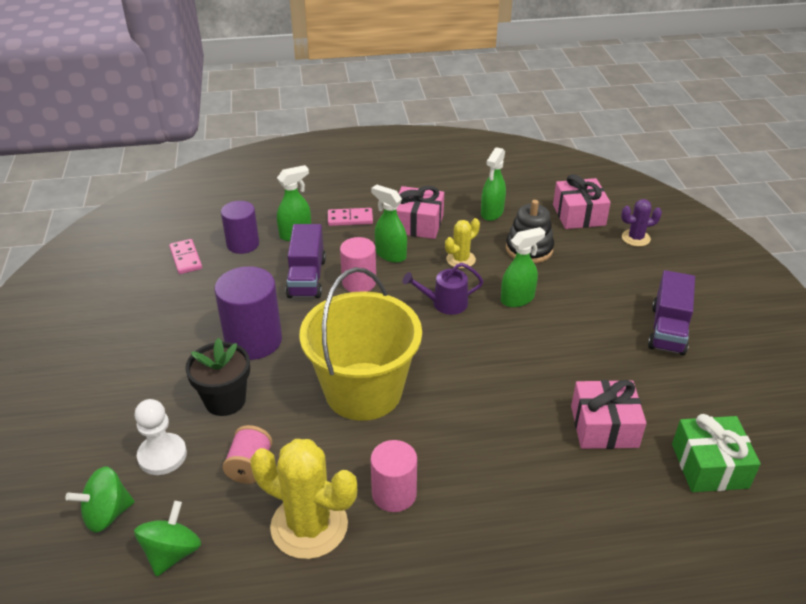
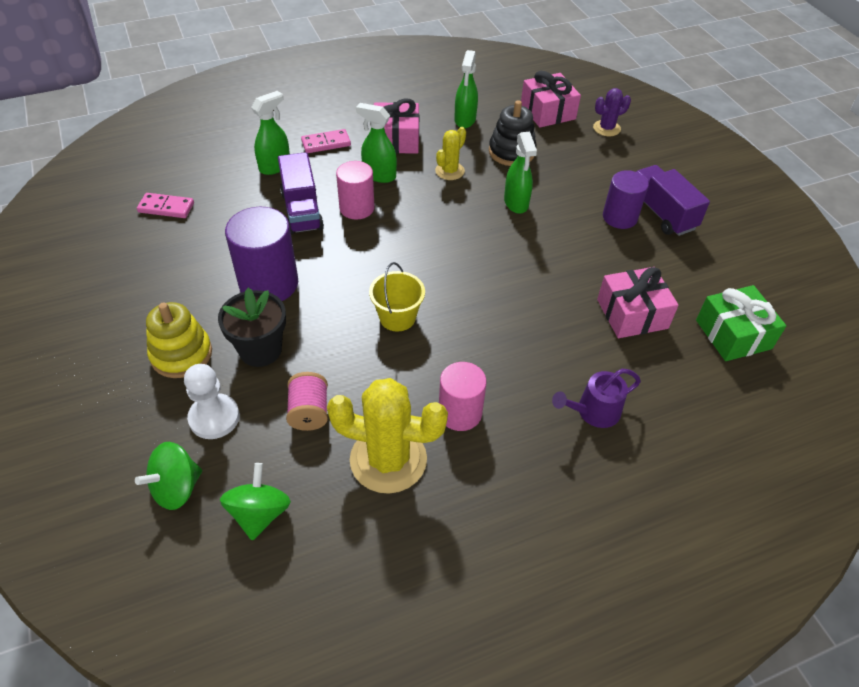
camera: 15 degrees left, 10 degrees up
pink domino [169,239,202,274] -> pink domino turned 45 degrees counterclockwise [137,193,194,218]
purple cylinder [221,201,259,254] -> purple cylinder moved to [603,170,649,229]
yellow bucket [299,267,422,421] -> yellow bucket [369,262,425,332], size x0.47
purple watering can [403,263,483,315] -> purple watering can moved to [552,369,641,428]
green spray bottle [501,227,545,307] -> green spray bottle turned 120 degrees clockwise [504,132,537,214]
purple truck [648,270,695,355] -> purple truck turned 150 degrees clockwise [636,165,710,236]
none -> yellow stacking toy [146,302,212,378]

